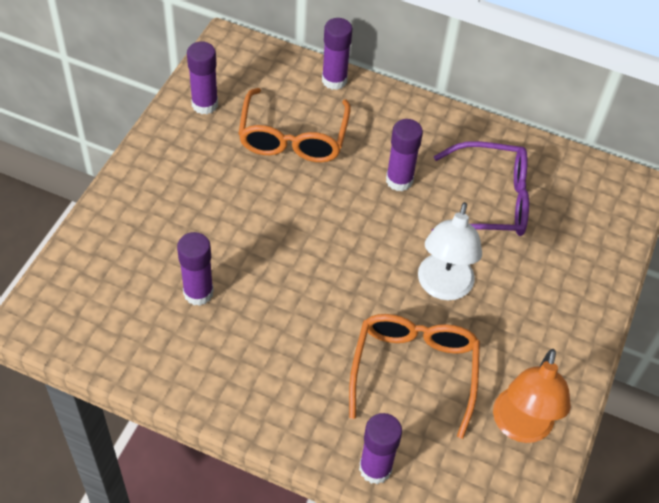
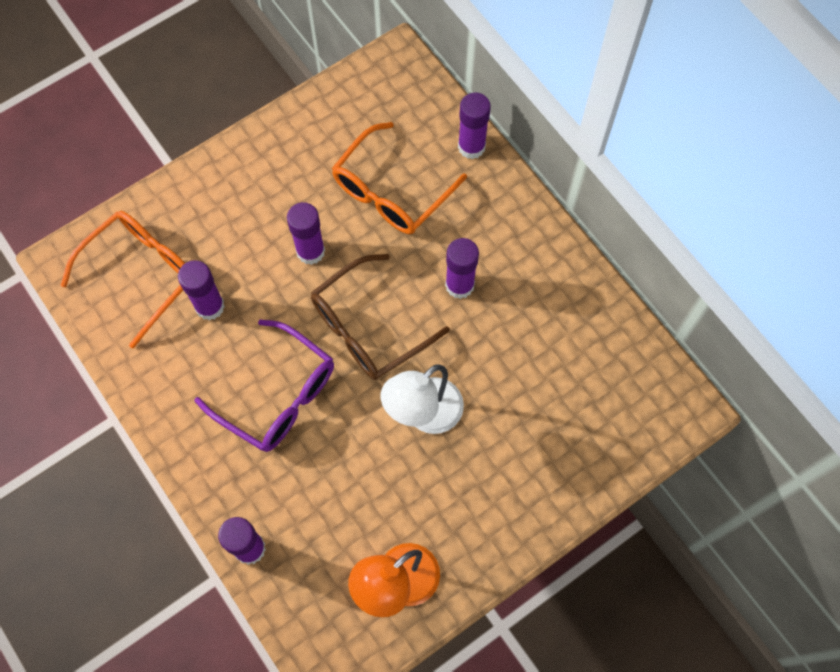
camera: 35 degrees right, 15 degrees up
purple glue stick [187,41,218,114] -> purple glue stick moved to [287,202,325,265]
orange glasses [349,314,480,439] -> orange glasses moved to [60,211,185,349]
purple glasses [431,141,529,236] -> purple glasses moved to [194,320,334,452]
none -> brown glasses [311,254,450,380]

